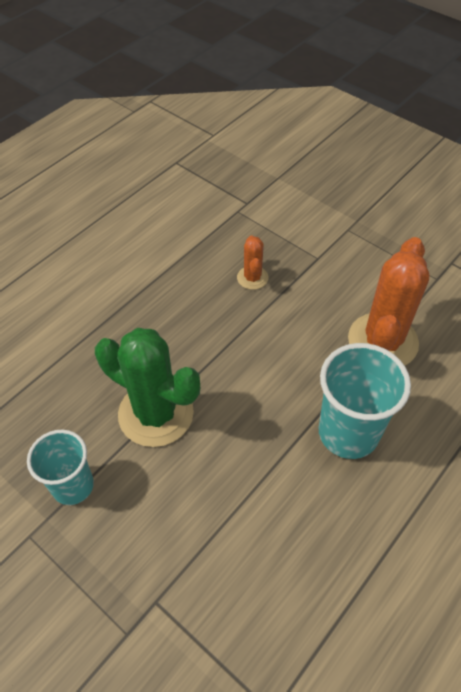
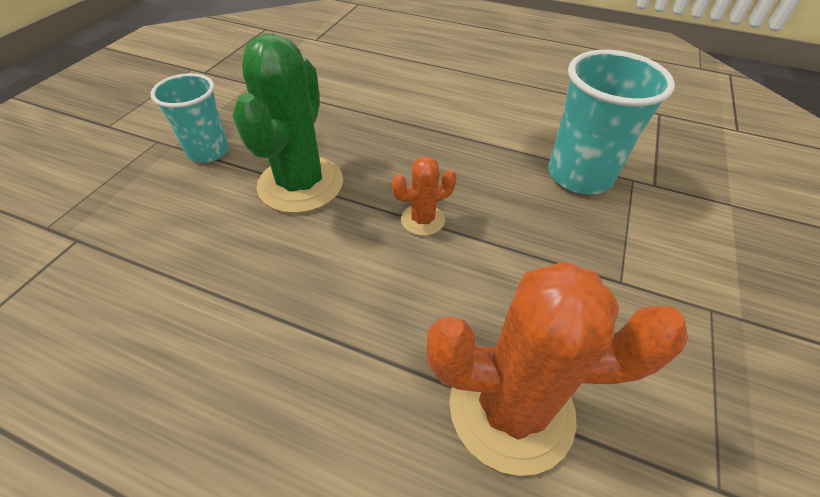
camera: 70 degrees right, 5 degrees down
orange cactus [237,235,268,290] -> orange cactus moved to [392,156,457,236]
turquoise cup [318,343,411,459] -> turquoise cup moved to [548,50,675,194]

